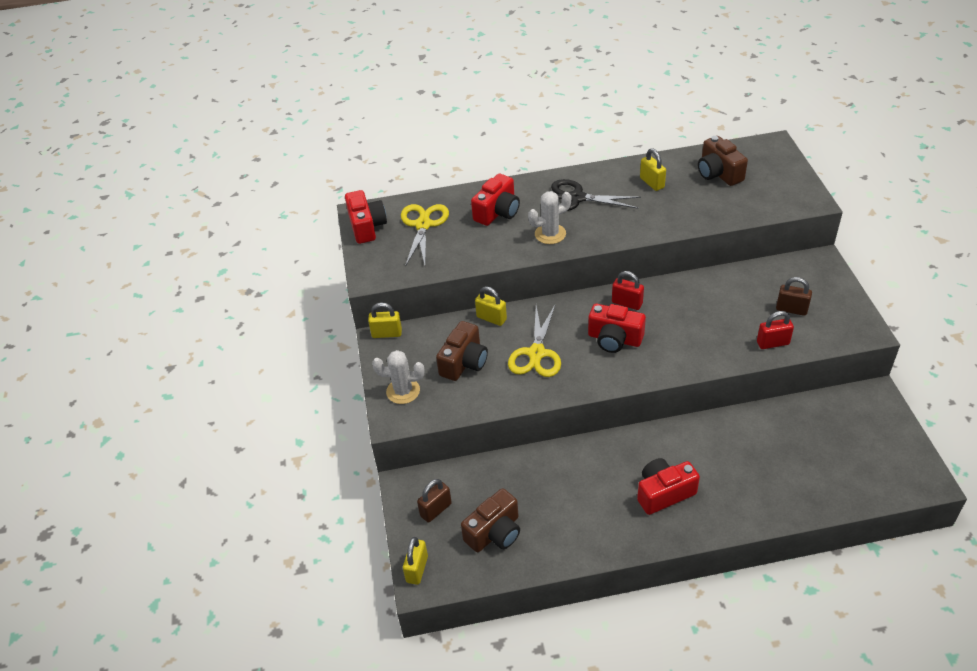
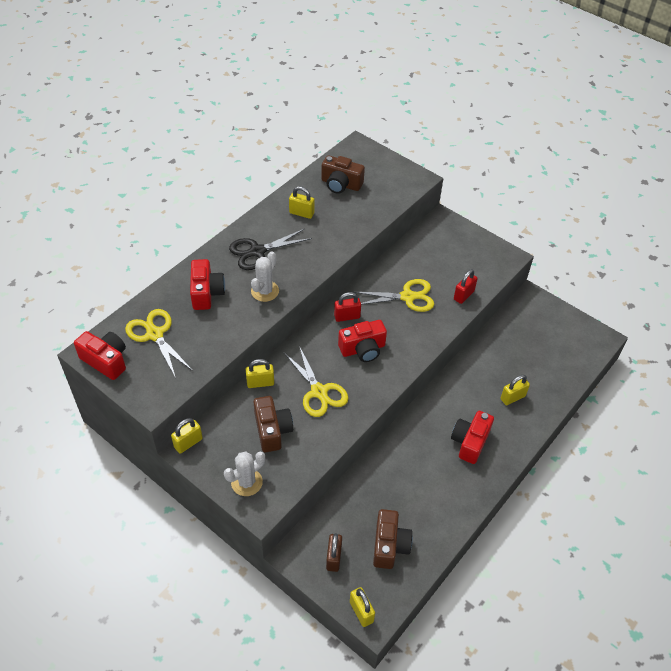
camera: 45 degrees left, 5 degrees up
brown padlock [776,277,812,316] -> none
none -> yellow scissors [354,279,434,312]
none -> yellow padlock [501,375,530,405]

